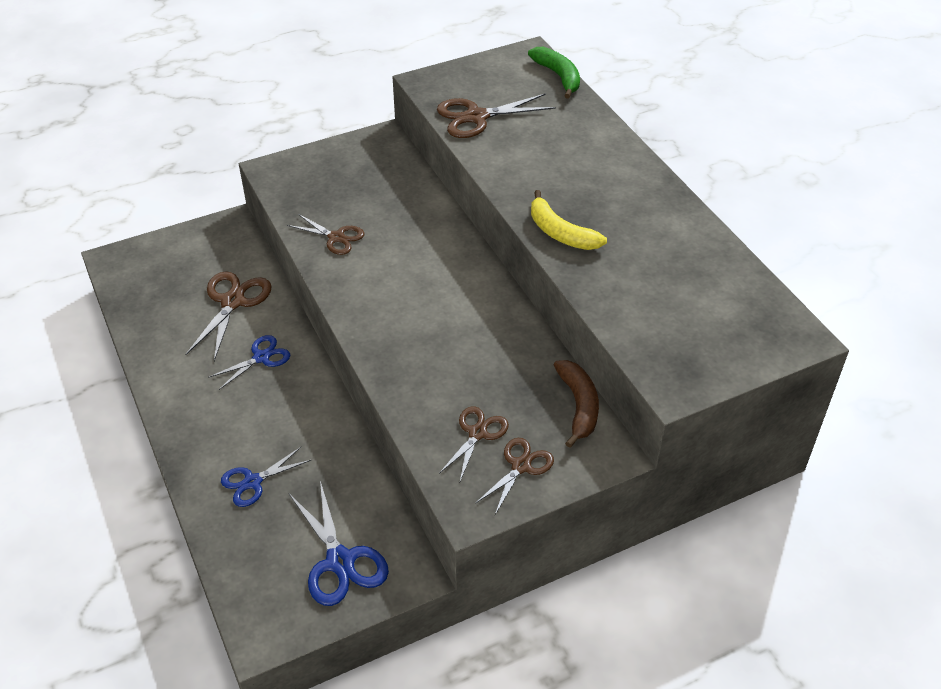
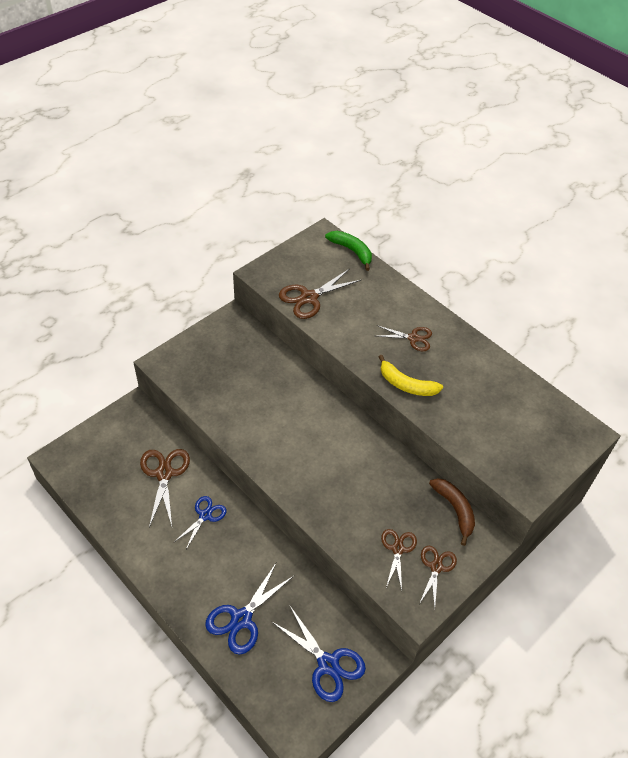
camera: 20 degrees left, 5 degrees up
blue scissors [221,447,311,507] -> blue scissors [205,563,295,655], size x1.54
brown scissors [287,214,364,255] -> brown scissors moved to [376,325,432,351]

